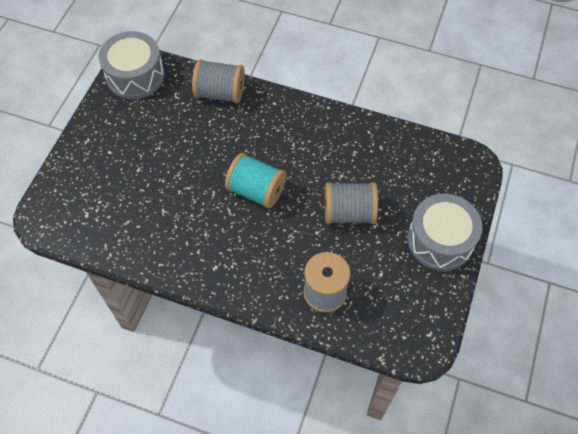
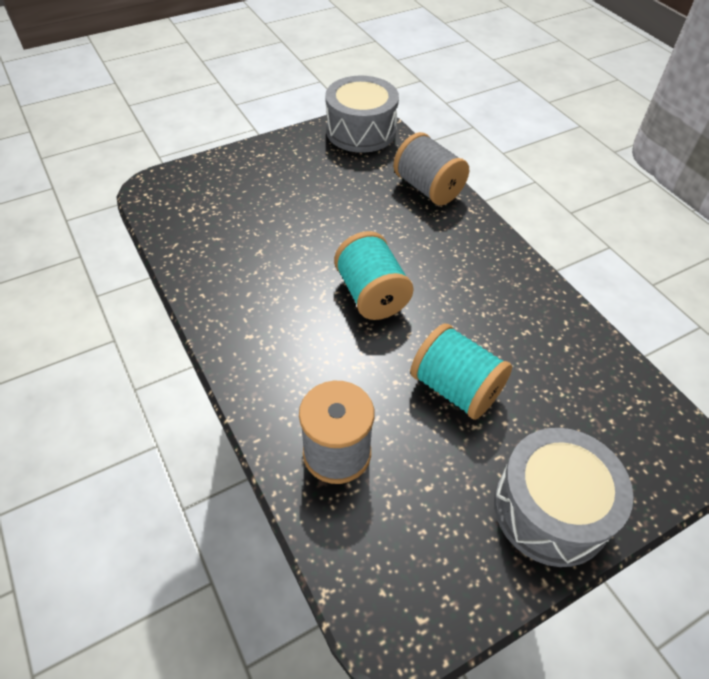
camera: 40 degrees right, 10 degrees down
grey spool [325,182,378,224] -> turquoise spool [410,323,512,420]

